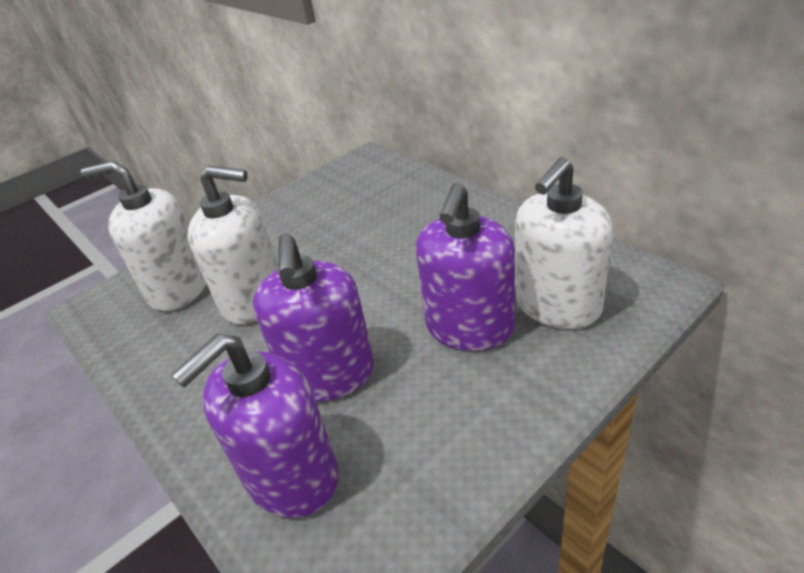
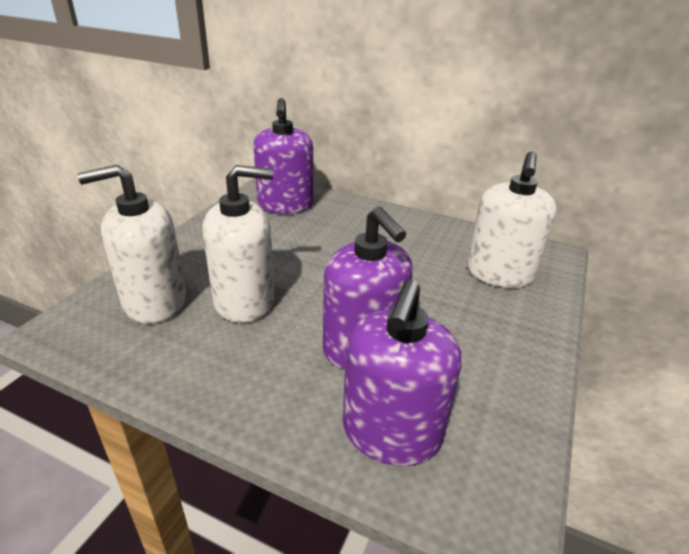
camera: 30 degrees left, 5 degrees down
purple soap dispenser [416,182,515,351] -> purple soap dispenser moved to [253,98,313,214]

